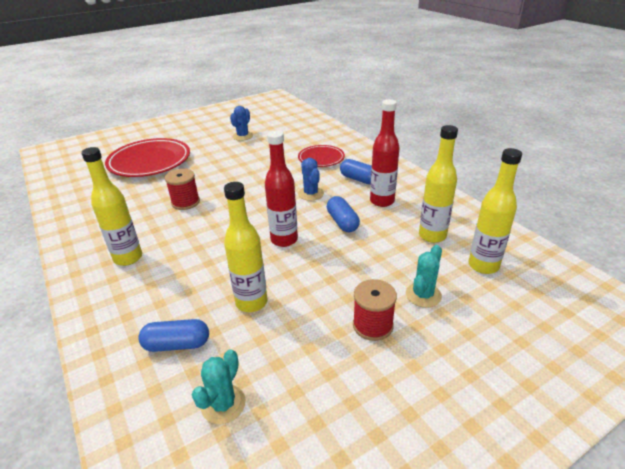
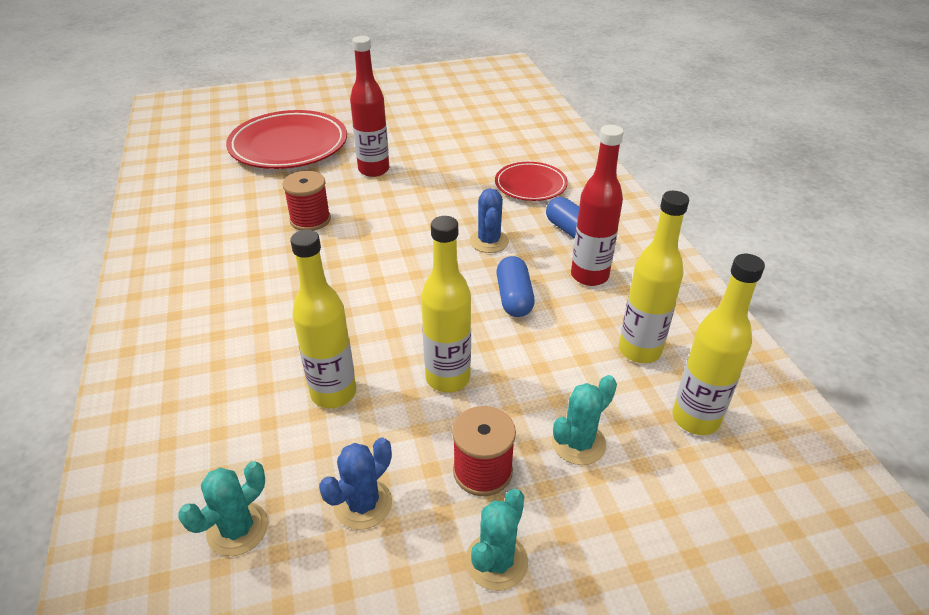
camera: 15 degrees right, 5 degrees up
yellow bottle [81,147,142,266] -> yellow bottle moved to [421,216,471,392]
blue capsule [138,319,209,352] -> none
blue cactus [230,106,253,141] -> blue cactus moved to [319,438,392,529]
red bottle [265,131,298,247] -> red bottle moved to [350,36,389,177]
none -> turquoise cactus [465,489,528,591]

